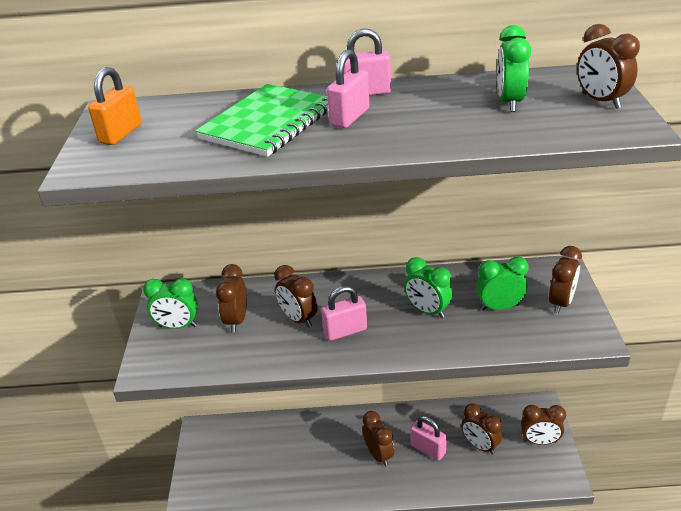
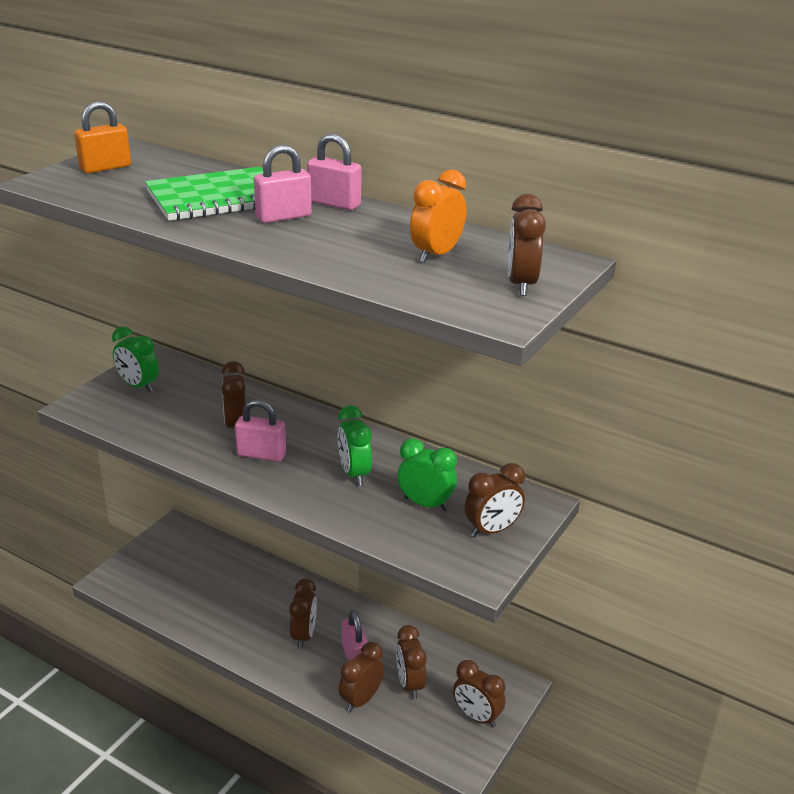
camera: 30 degrees right, 5 degrees down
brown clock [216,264,247,333] -> brown clock moved to [339,642,384,712]
green clock [497,25,531,112] -> orange clock [410,169,466,263]

